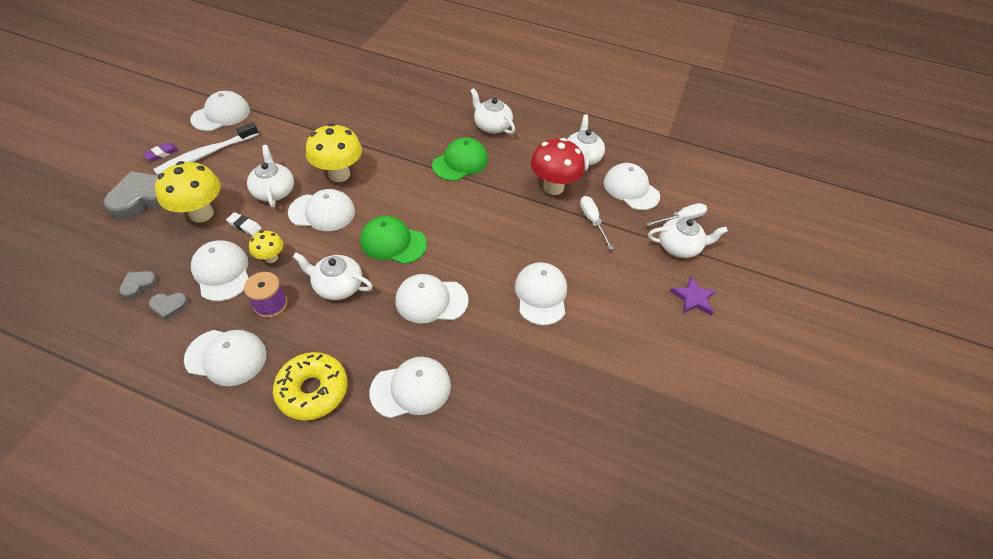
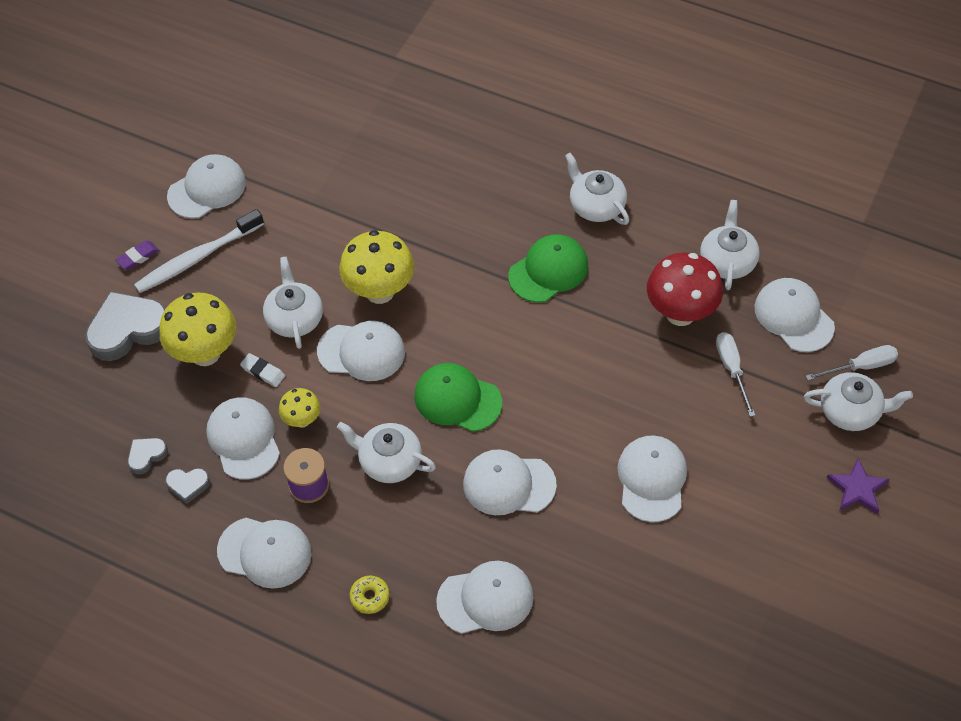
camera: 10 degrees right, 5 degrees up
yellow donut [273,352,348,421] -> yellow donut [350,576,390,614], size x0.48

